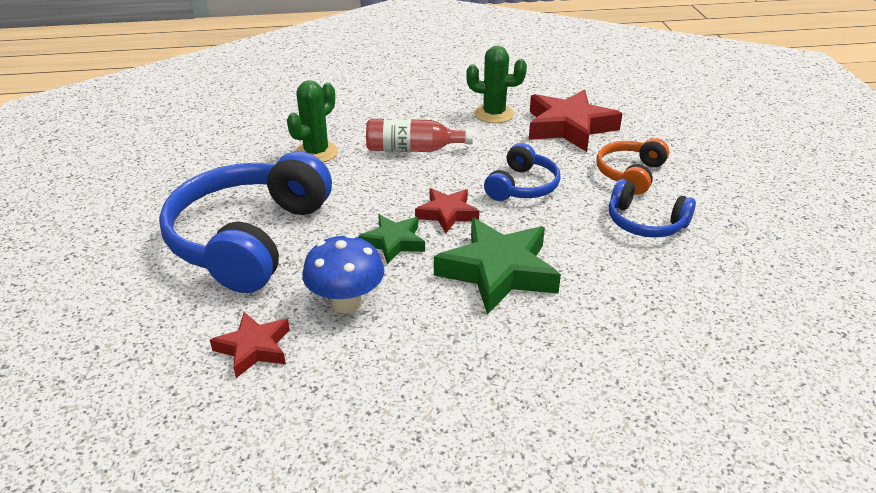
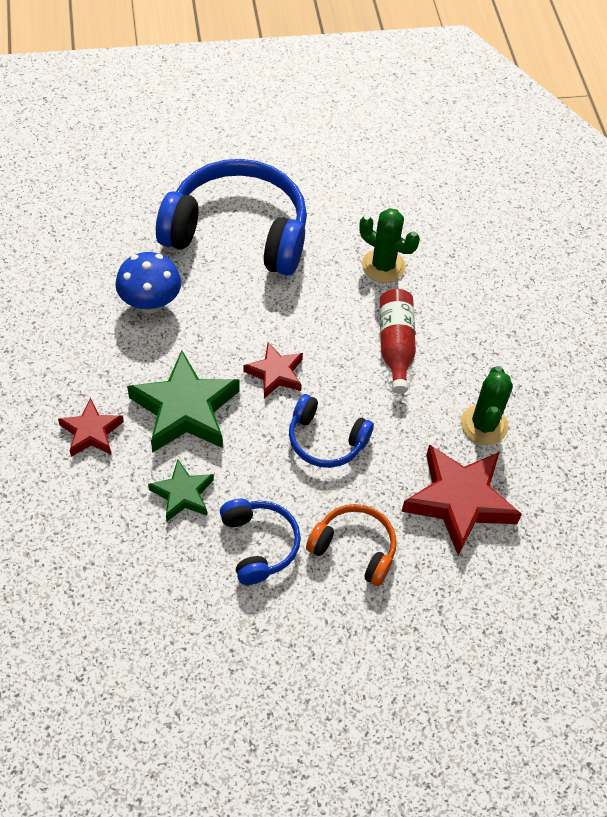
camera: 85 degrees right, 20 degrees up
red star [210,312,290,378] -> red star moved to [58,398,124,457]
green star [358,214,425,264] -> green star moved to [148,459,214,522]
blue headphones [609,179,696,238] -> blue headphones turned 135 degrees clockwise [220,499,301,585]

